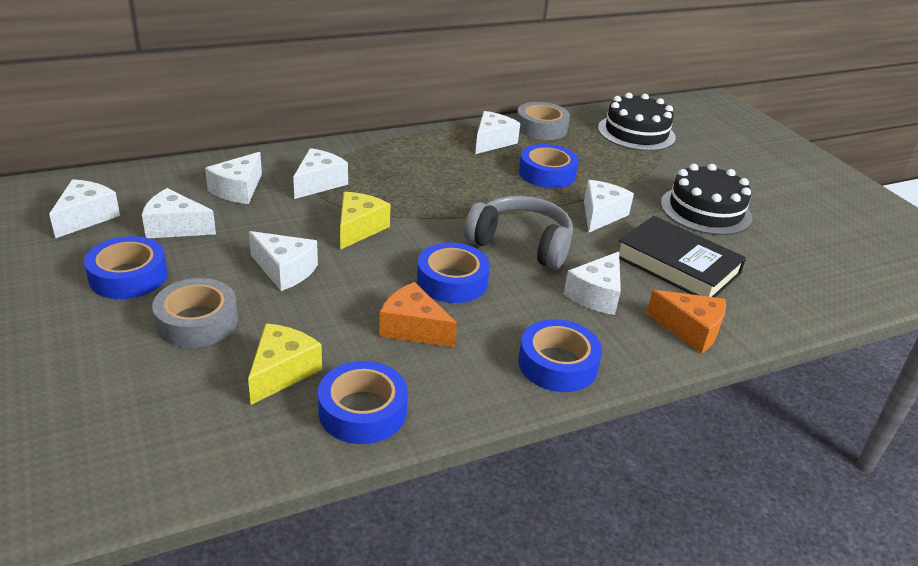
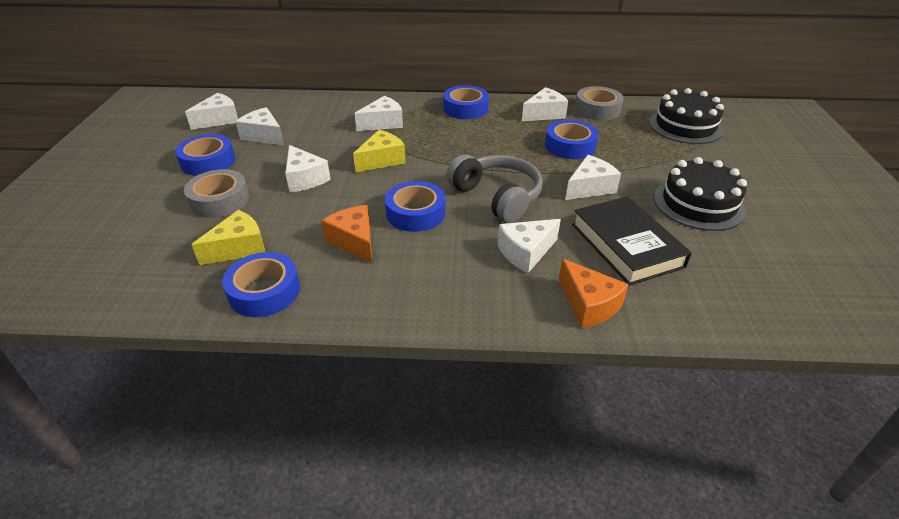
camera: 30 degrees right, 5 degrees up
white cheese [205,152,262,204] -> none
blue tape [518,319,602,392] -> blue tape moved to [443,85,489,119]

